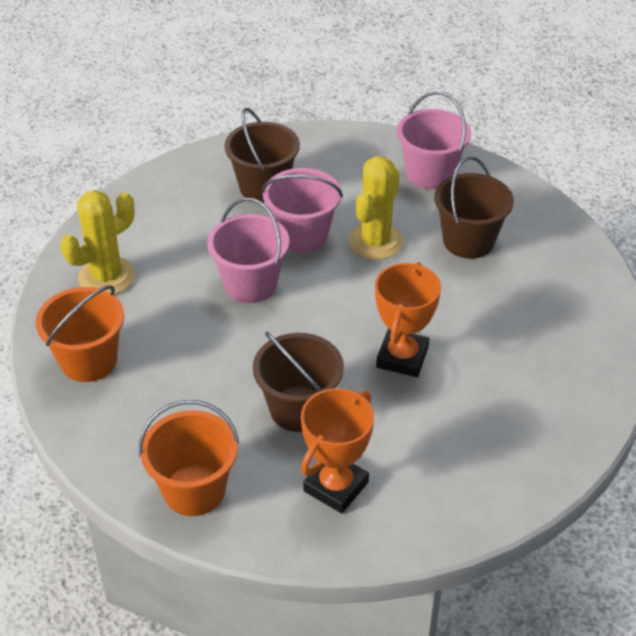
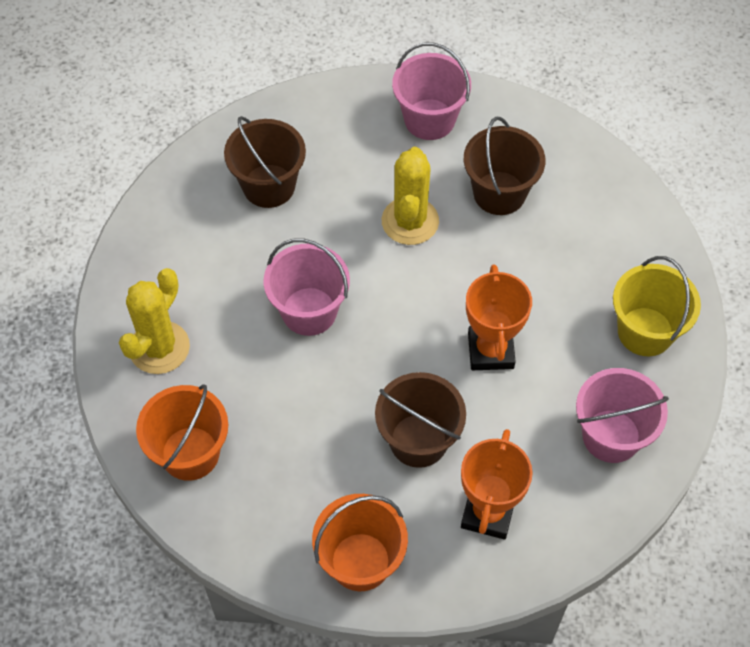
camera: 20 degrees left, 15 degrees up
pink bucket [261,168,343,253] -> pink bucket moved to [576,368,669,463]
none -> yellow bucket [613,256,701,356]

